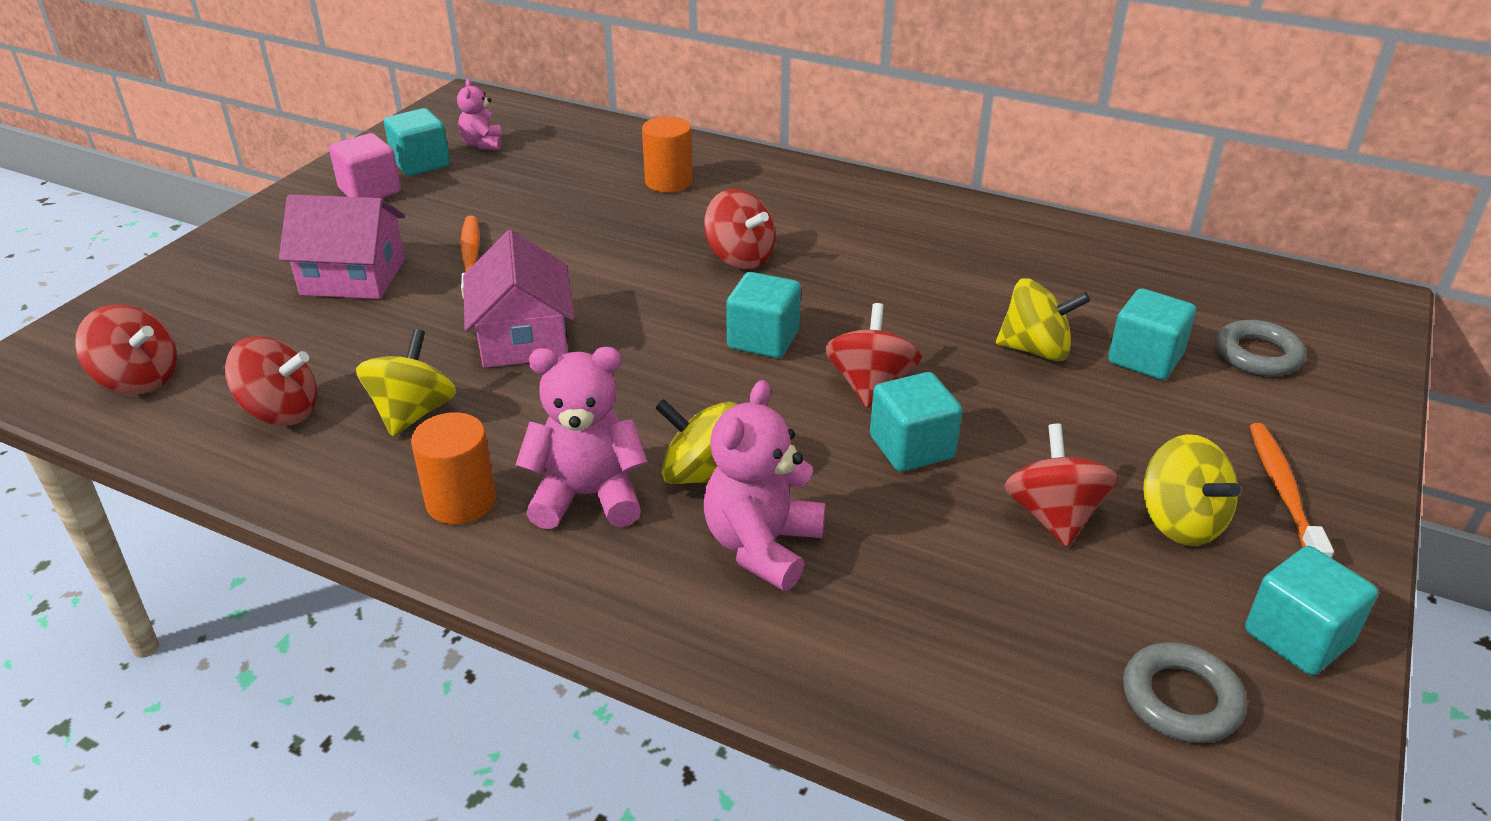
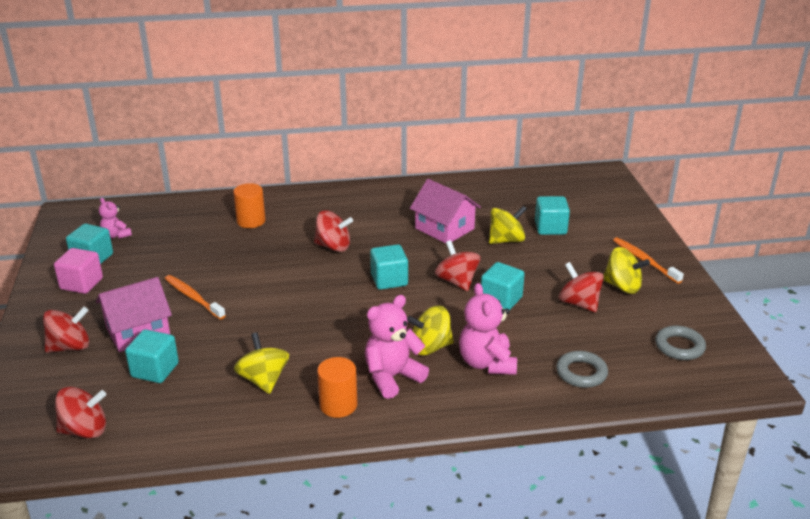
camera: 35 degrees left, 5 degrees down
red spinning top [225,336,317,426] -> red spinning top moved to [43,307,89,353]
pink house [463,230,575,368] -> pink house moved to [410,179,481,243]
grey ring [1216,320,1306,376] -> grey ring moved to [556,351,608,388]
turquoise cube [1245,546,1378,675] -> turquoise cube moved to [125,329,179,383]

